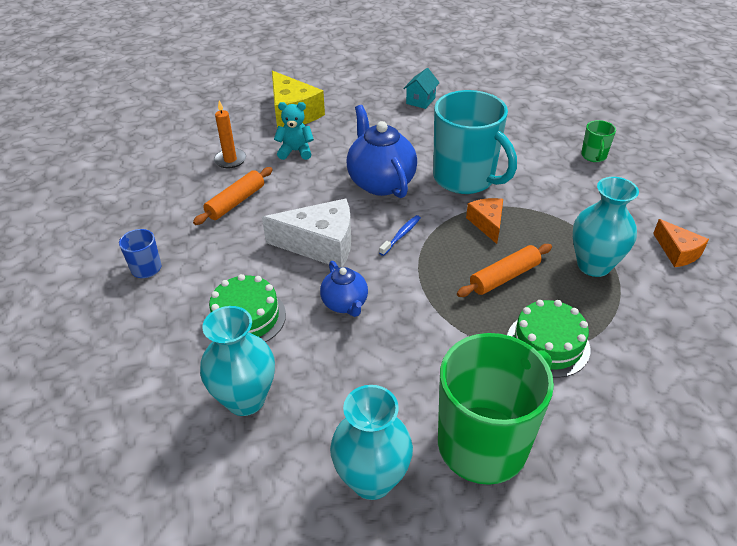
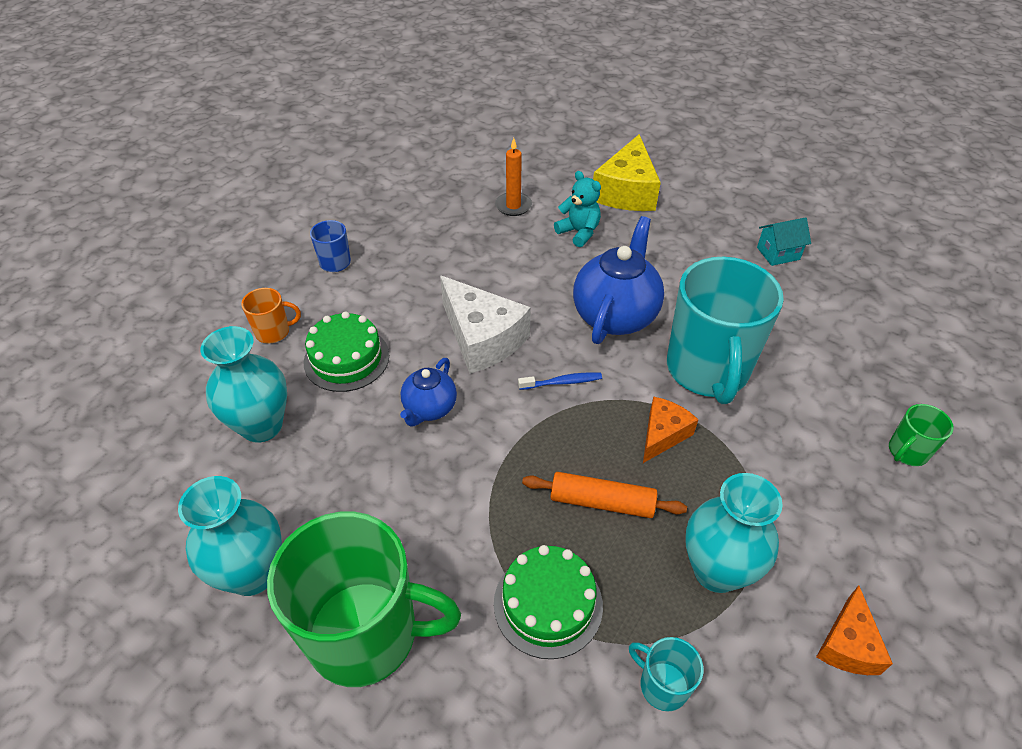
camera: 45 degrees right, 5 degrees up
orange rolling pin [193,167,273,225] -> none
none -> orange mug [241,288,301,344]
none -> turquoise mug [629,637,704,711]

